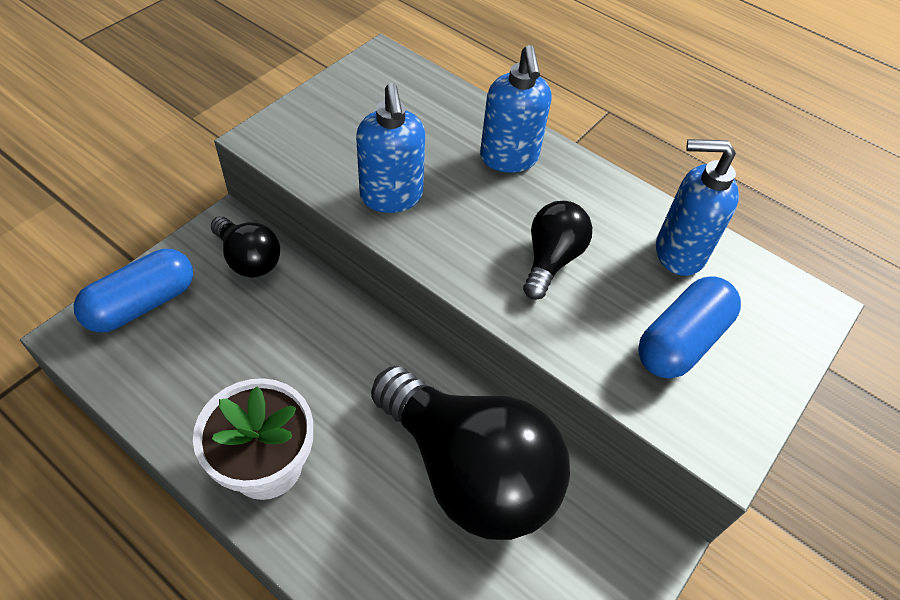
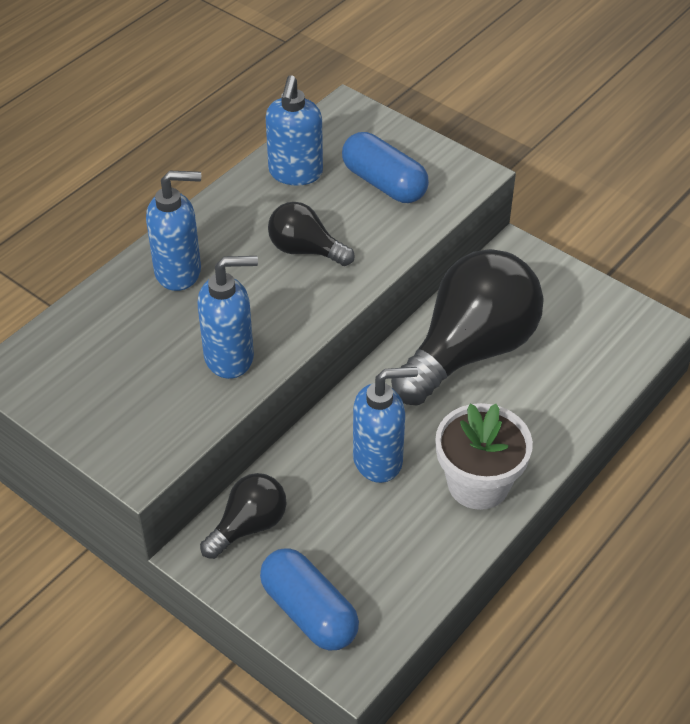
camera: 85 degrees left, 5 degrees down
none -> blue soap dispenser [353,367,418,483]

